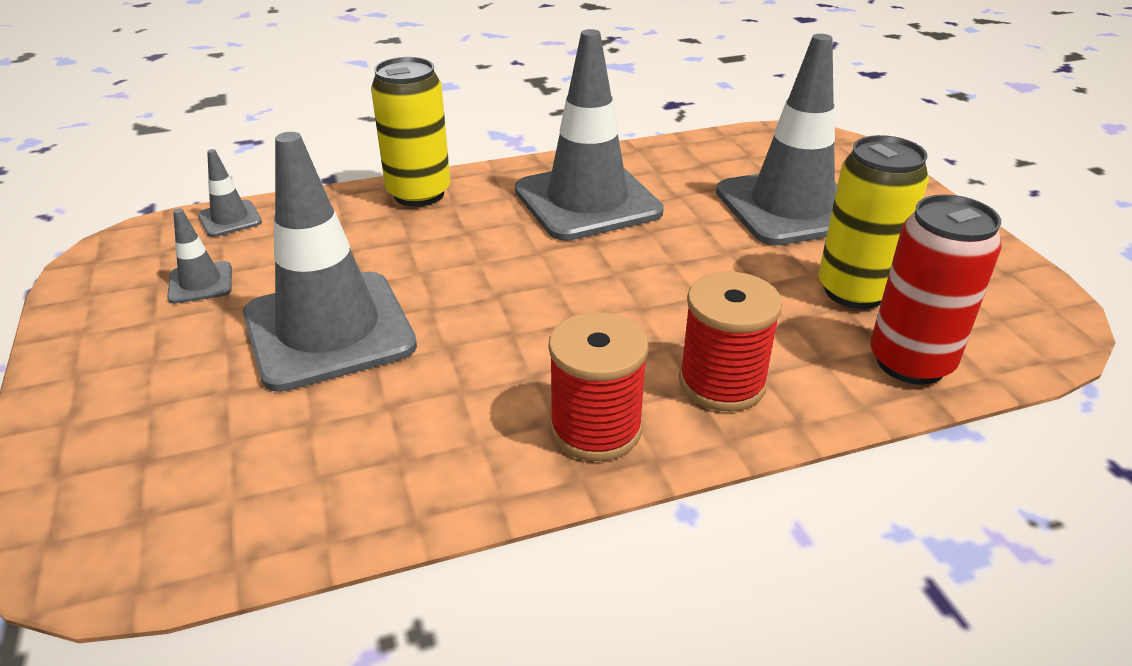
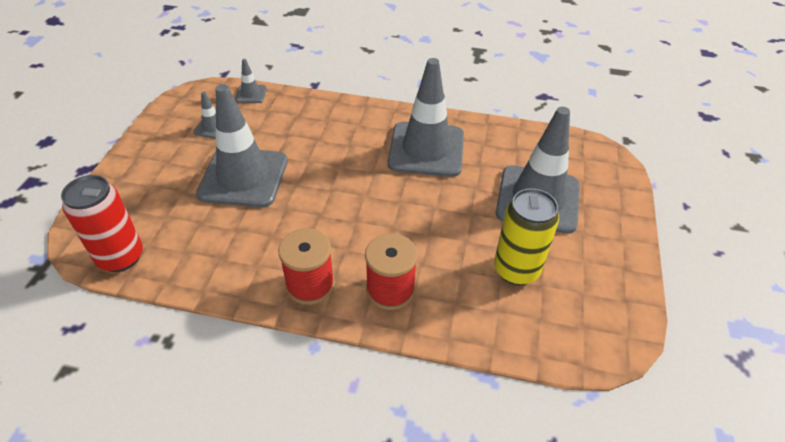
camera: 30 degrees right, 10 degrees up
yellow can [371,57,450,207] -> none
red can [870,194,1002,385] -> red can moved to [61,175,143,272]

